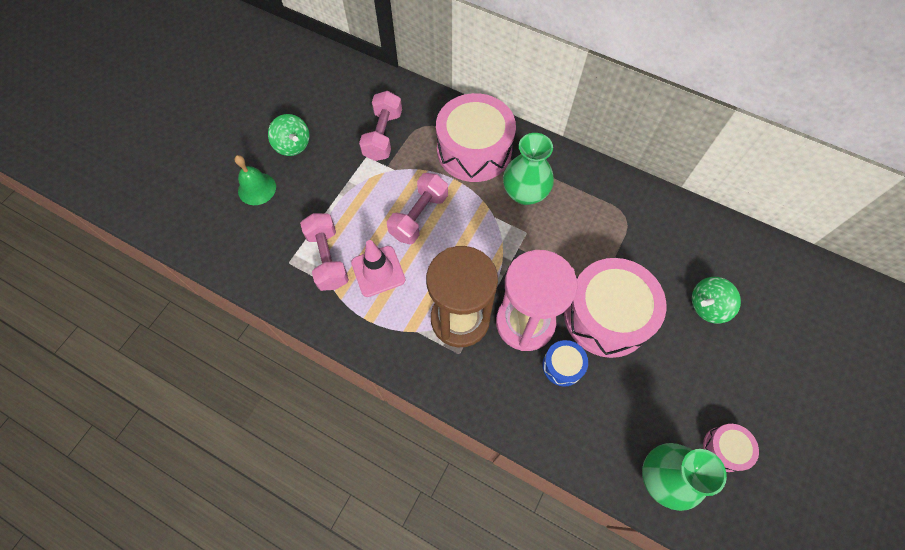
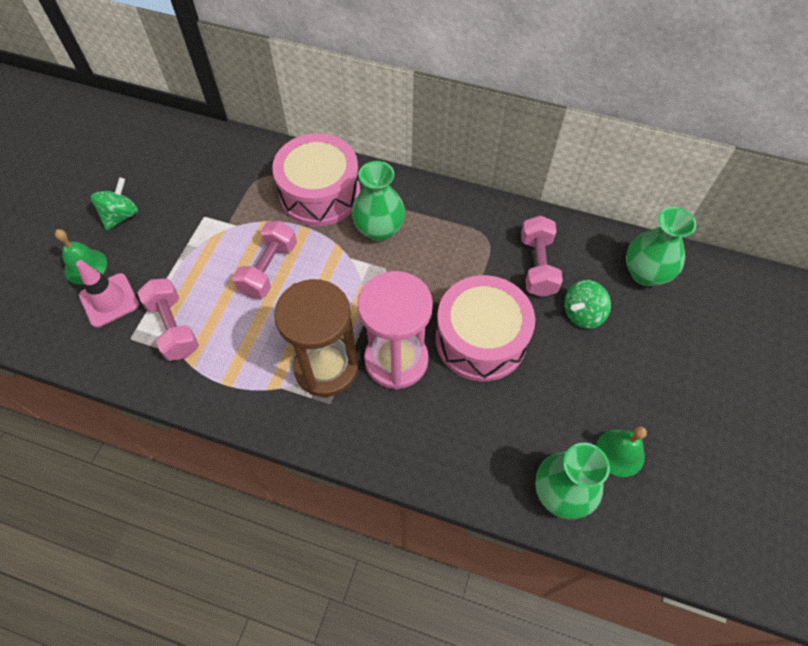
camera: 10 degrees left, 5 degrees down
green spinning top [268,114,309,156] -> green spinning top turned 105 degrees counterclockwise [91,177,138,231]
pink traffic cone [351,240,405,297] -> pink traffic cone moved to [76,260,139,327]
pink dumbbell [359,91,402,161] -> pink dumbbell moved to [521,215,563,297]
blue drum [542,340,588,386] -> none
pink drum [703,424,759,472] -> green bell [596,427,647,477]
none -> green vase [626,207,696,286]

